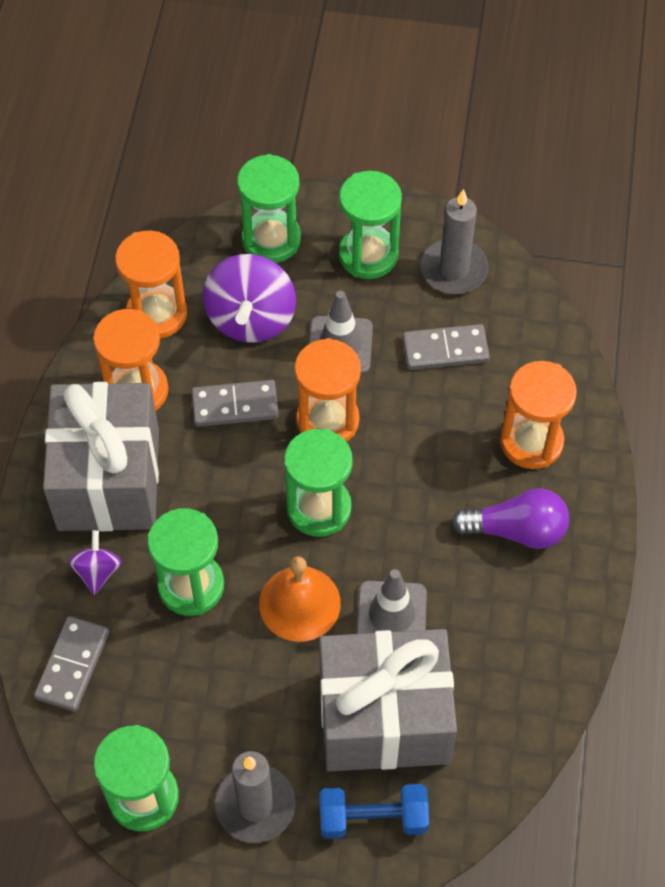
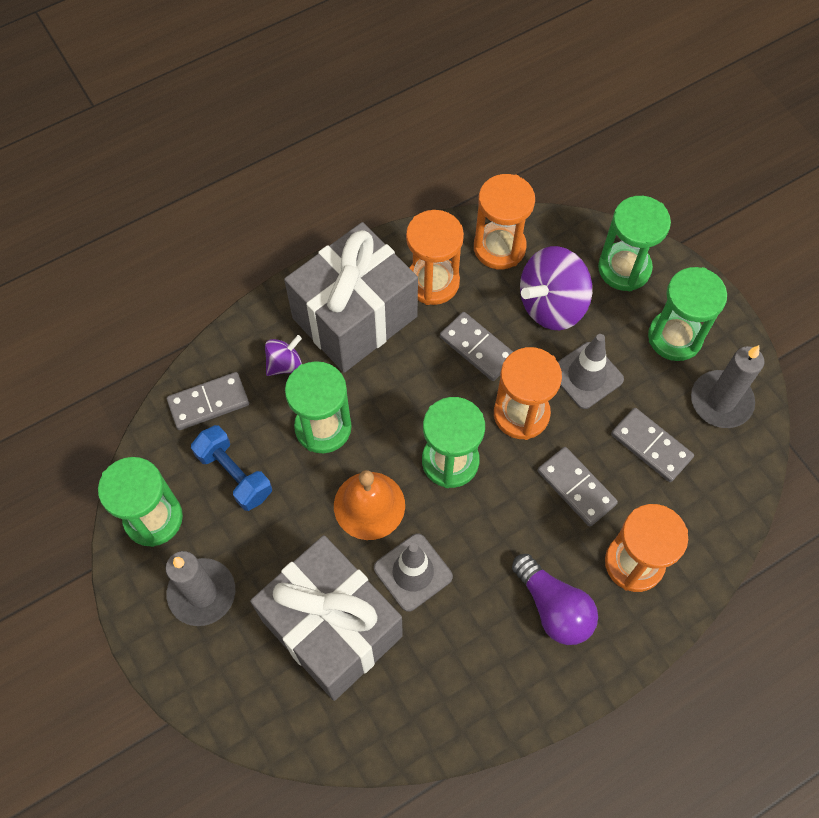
camera: 50 degrees right, 5 degrees up
blue dumbbell [319,784,429,839] -> blue dumbbell moved to [191,425,272,511]
none -> grey domino [538,447,618,527]

